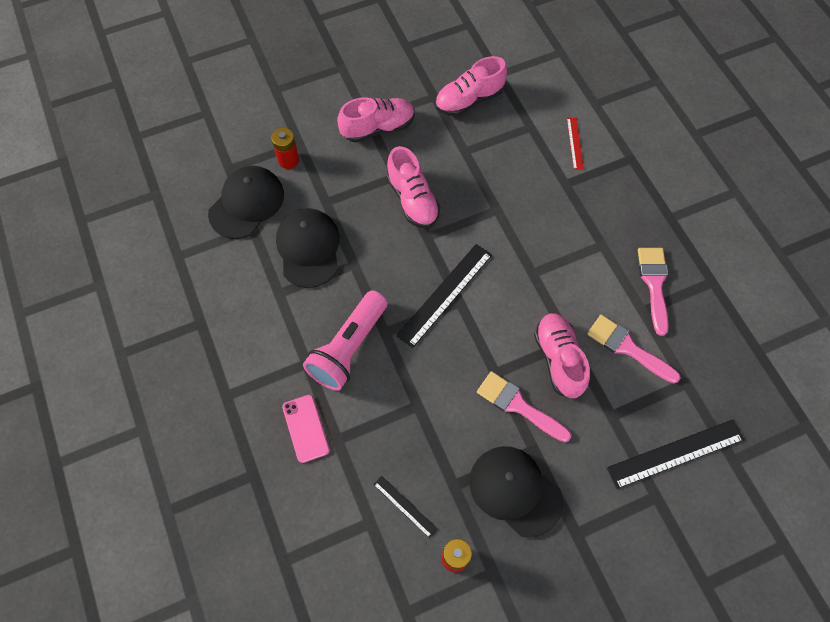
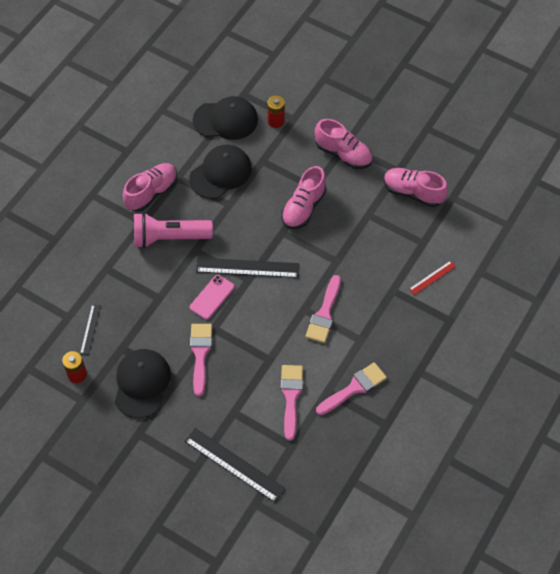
camera: 55 degrees right, 5 degrees down
pink phone [282,395,330,463] -> pink phone moved to [190,275,235,320]
pink shoe [534,313,590,398] -> pink shoe moved to [123,163,177,212]
none -> pink brush [305,275,341,343]

